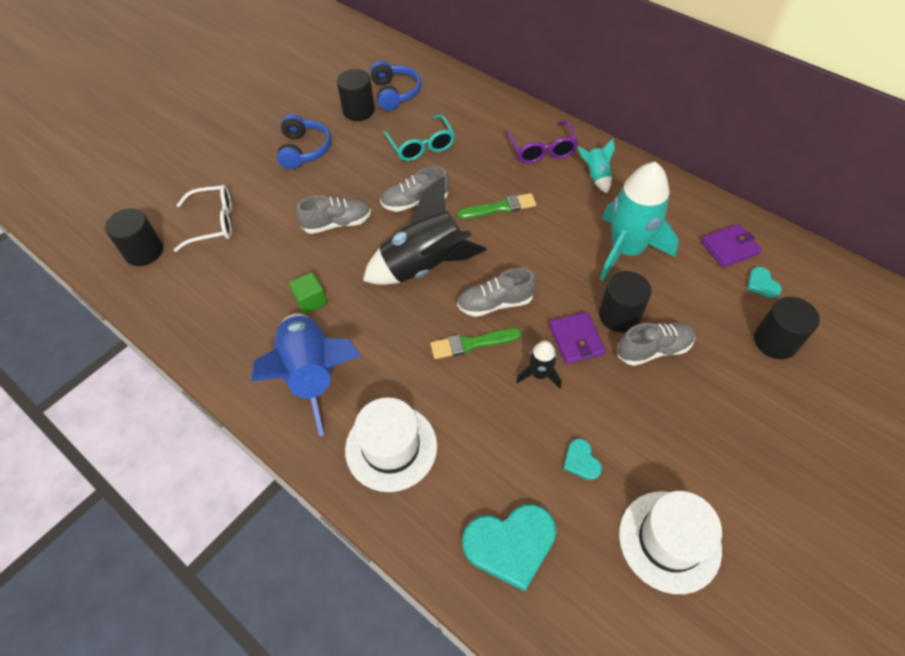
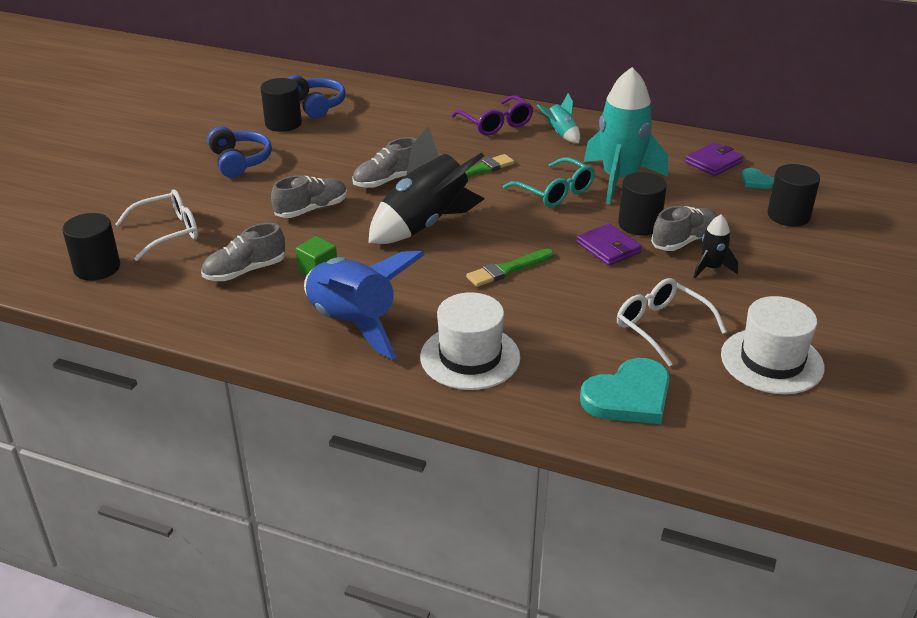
camera: 20 degrees left, 20 degrees down
turquoise glasses [383,114,455,161] -> turquoise glasses moved to [503,157,595,207]
grey shoe [457,268,536,317] -> grey shoe moved to [201,223,285,281]
black rocket [516,341,561,389] -> black rocket moved to [693,215,738,278]
turquoise heart [563,439,602,480] -> white glasses [617,278,727,366]

